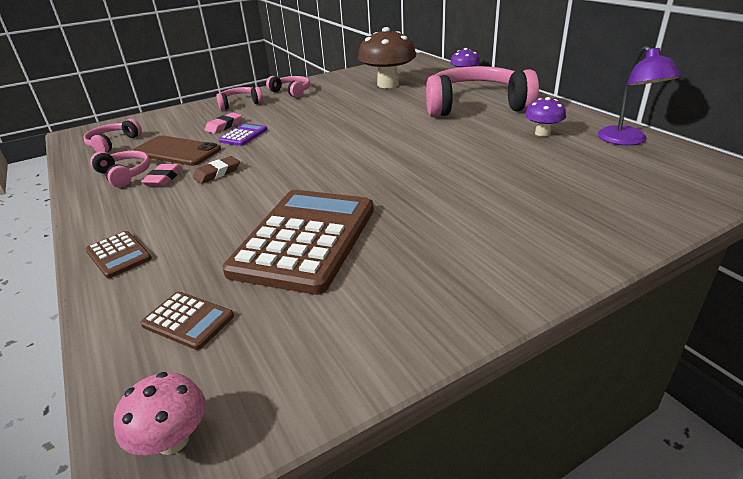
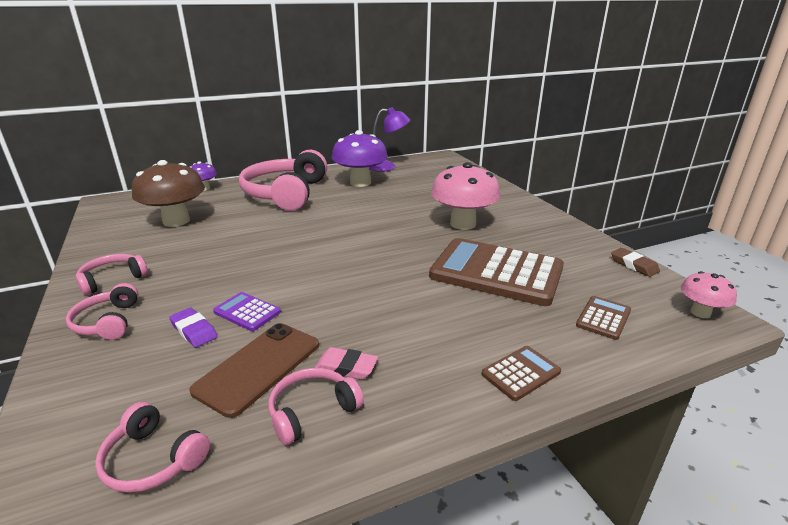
camera: 85 degrees left, 5 degrees down
brown eraser [193,156,240,184] -> brown eraser moved to [611,248,660,277]
pink eraser [205,112,242,134] -> purple eraser [169,307,218,348]
purple mushroom [525,97,566,136] -> purple mushroom [332,130,388,187], size x1.93
none -> pink mushroom [431,162,500,230]

